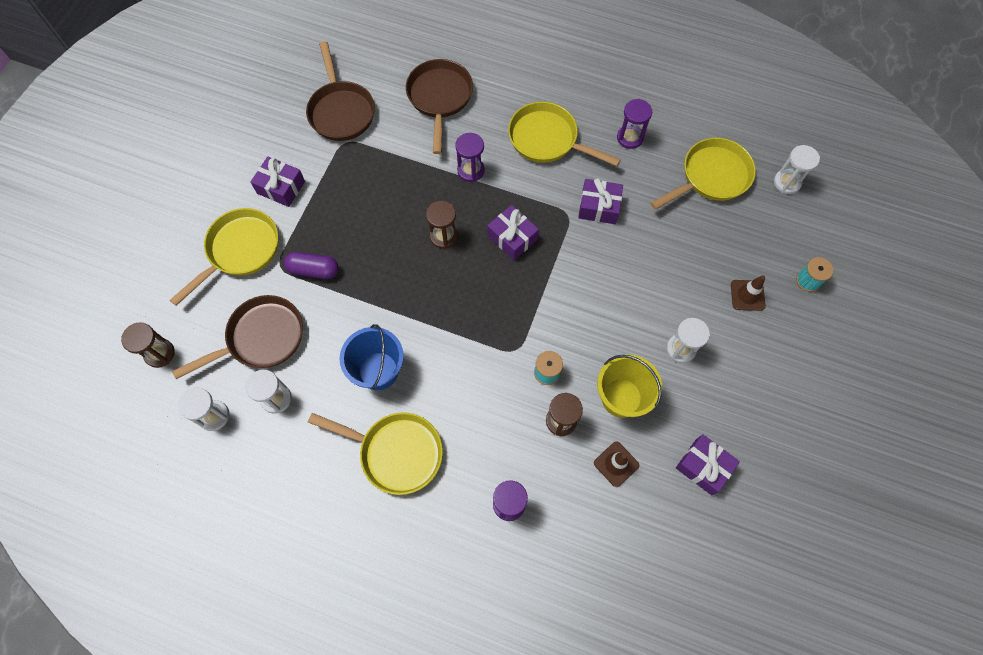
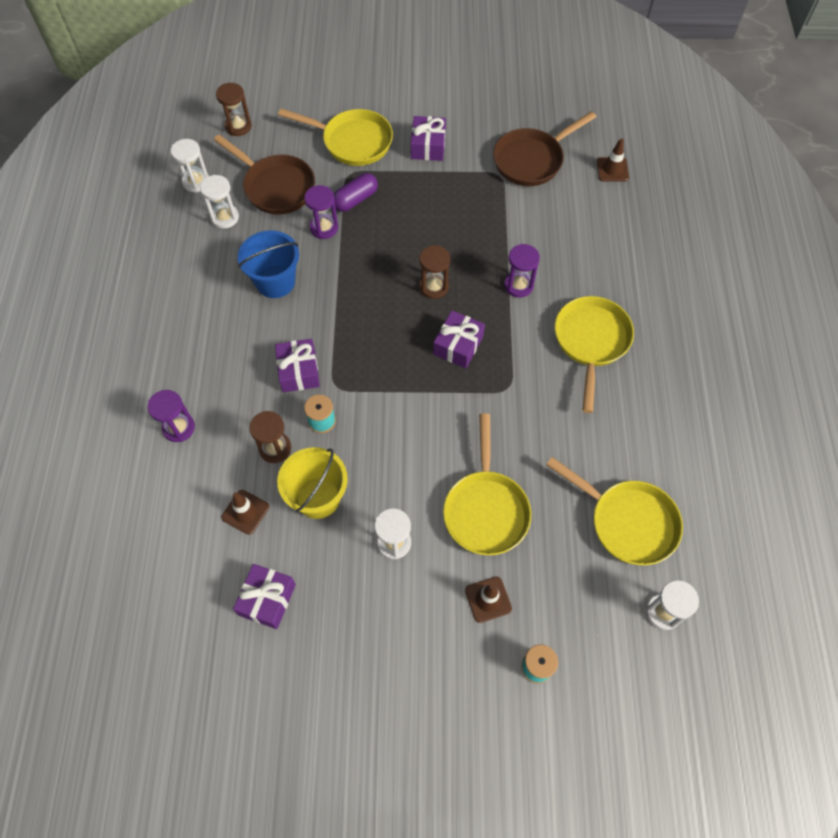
camera: 70 degrees right, 5 degrees down
purple capsule [284,252,339,279] -> purple capsule turned 60 degrees clockwise [334,173,378,212]
yellow pan [308,412,443,495] -> yellow pan moved to [443,413,531,555]
brown pan [406,59,473,154] -> none
purple gift [578,178,623,224] -> purple gift moved to [275,339,320,392]
purple hourglass [617,99,652,149] -> purple hourglass moved to [304,185,338,239]
none -> brown traffic cone [597,138,629,182]

